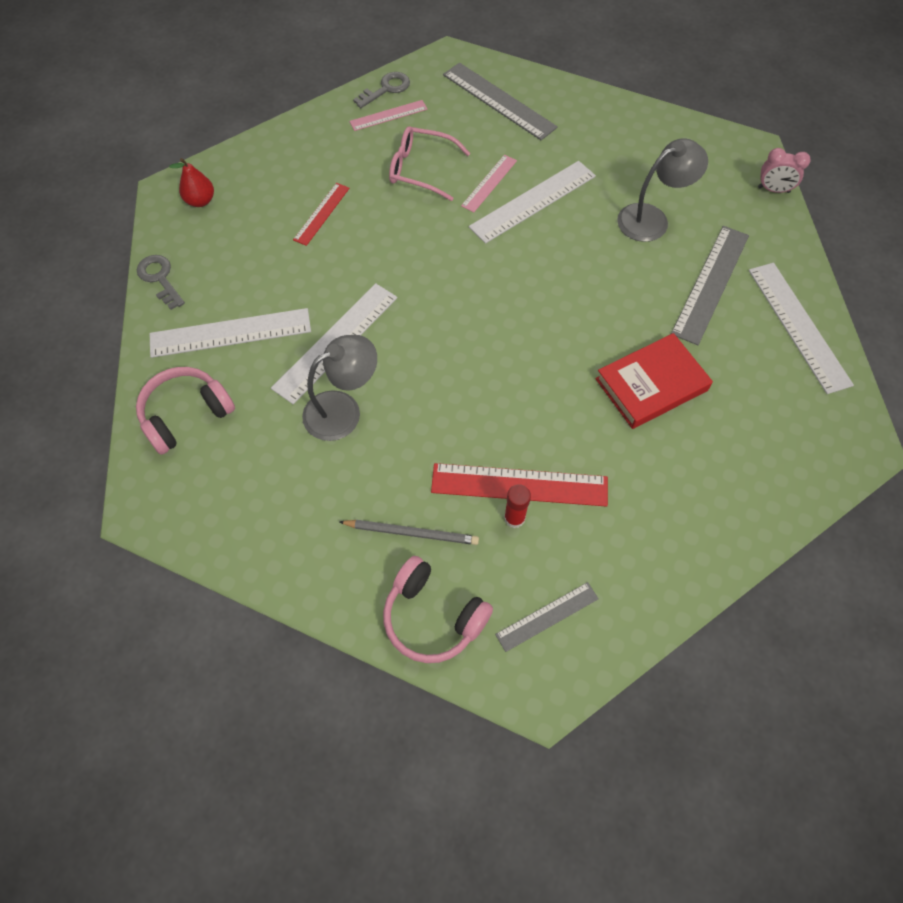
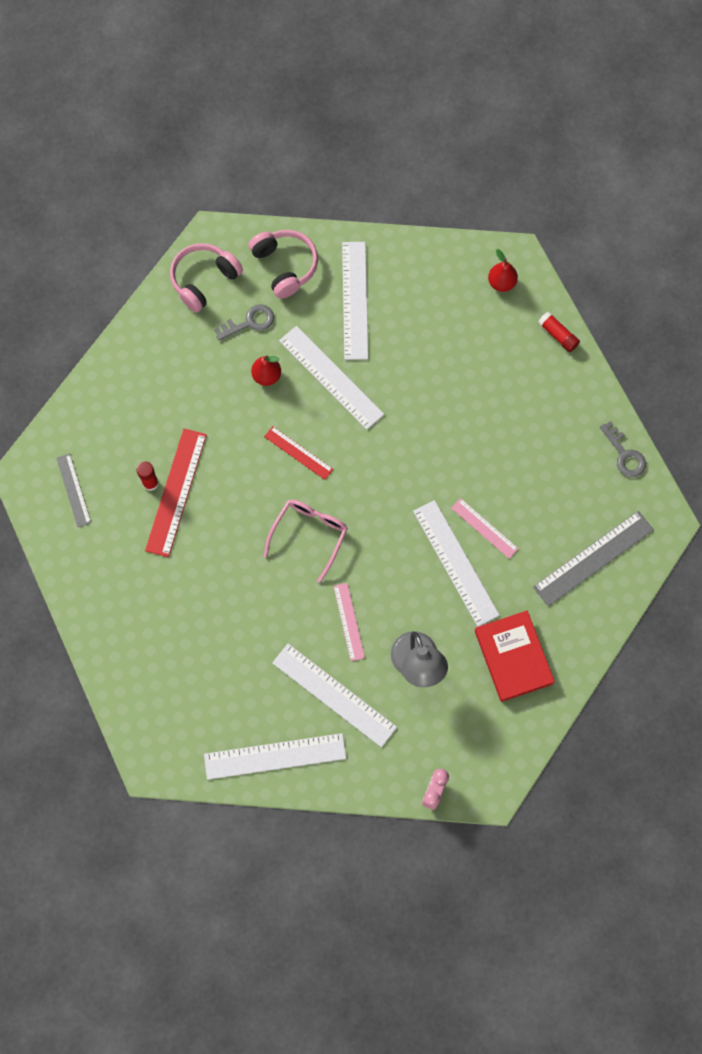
camera: 100 degrees right, 10 degrees up
grey key [137,255,185,310] -> grey key moved to [214,304,274,341]
red ruler [293,183,350,246] -> red ruler moved to [264,426,333,480]
grey lamp [302,335,377,441] -> red pear [251,356,281,386]
grey pencil [339,520,479,545] -> none
pink ruler [349,100,428,131] -> pink ruler moved to [333,583,365,661]
pink headphones [383,556,493,663] -> pink headphones moved to [170,243,243,313]
pink glasses [389,126,471,201] -> pink glasses moved to [264,499,348,583]
red book [595,333,713,429] -> red book moved to [475,611,555,702]
grey ruler [671,226,749,345] -> white ruler [272,644,397,747]
none -> red glue stick [538,311,580,352]

